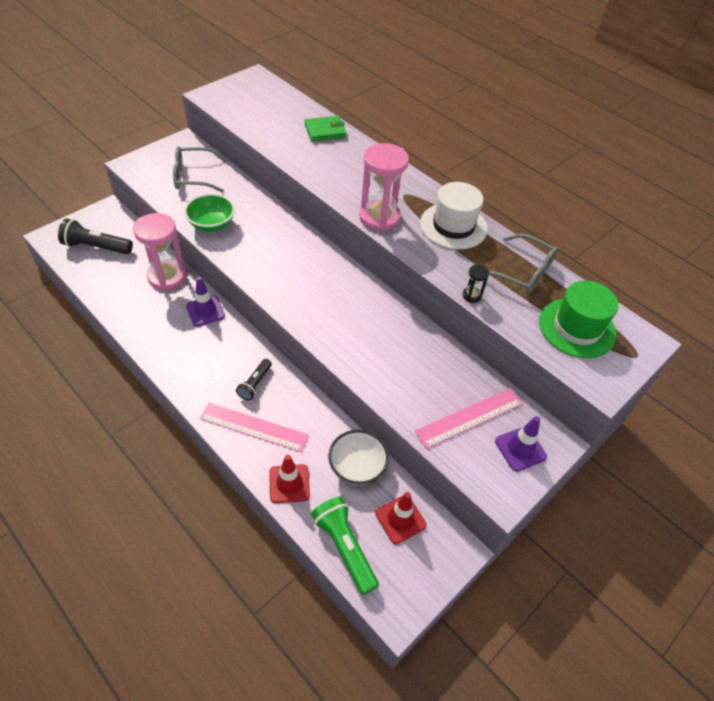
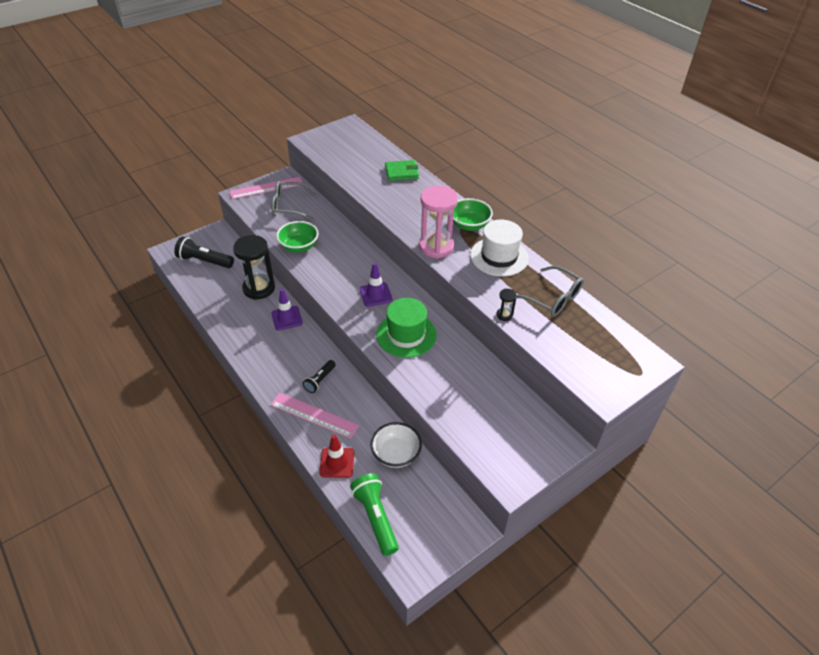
camera: 10 degrees right, 5 degrees down
pink hourglass [133,213,186,291] -> black hourglass [233,235,275,300]
red traffic cone [375,492,426,544] -> none
pink ruler [415,388,523,449] -> pink ruler moved to [229,177,303,199]
purple traffic cone [495,416,547,472] -> purple traffic cone moved to [359,263,393,307]
green hat [539,281,618,358] -> green hat moved to [376,298,437,358]
none -> green bowl [453,198,493,231]

